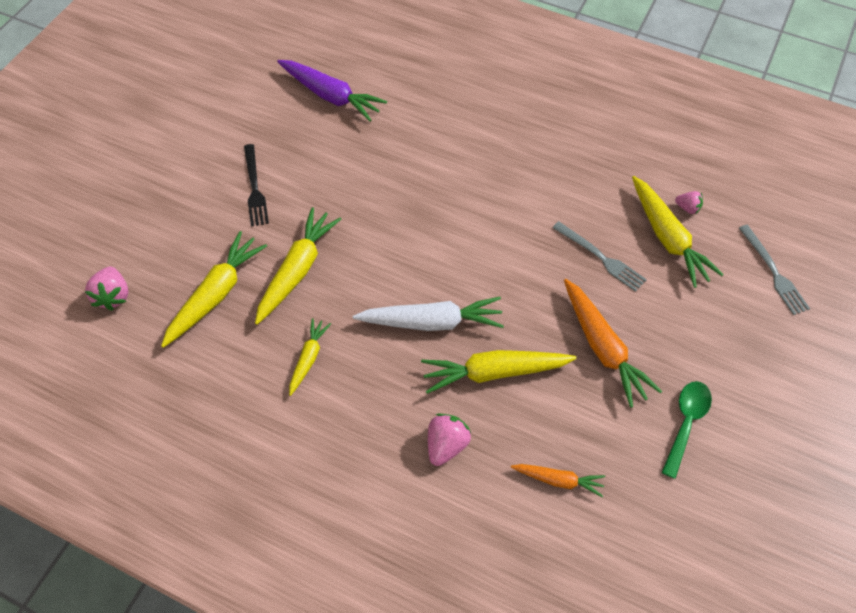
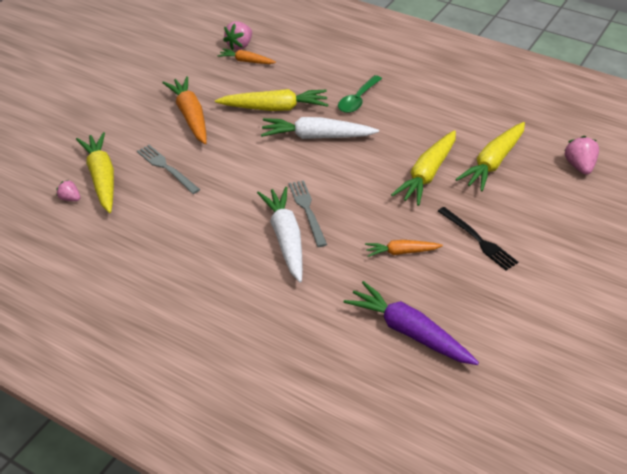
camera: 175 degrees left, 15 degrees down
black fork [244,144,269,227] -> black fork turned 150 degrees clockwise [438,207,518,270]
yellow carrot [289,318,331,396] -> none
pink strawberry [428,414,471,466] -> pink strawberry moved to [223,21,252,50]
green spoon [661,381,712,479] -> green spoon moved to [338,75,382,113]
grey fork [739,225,810,315] -> grey fork moved to [289,180,327,247]
none -> white carrot [257,187,303,282]
none -> orange carrot [365,240,443,257]

